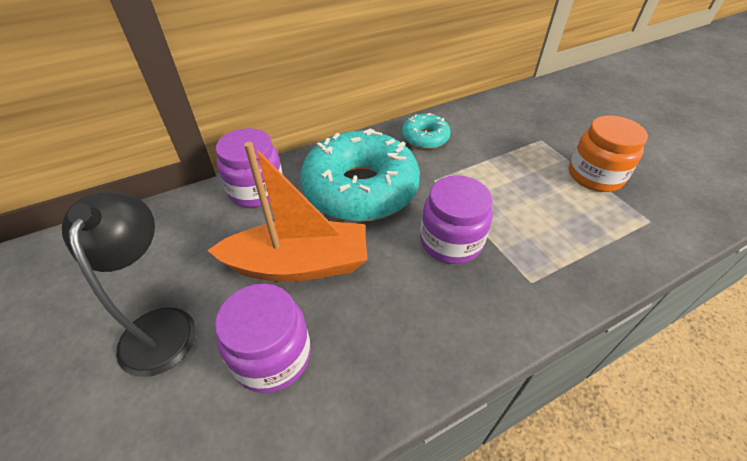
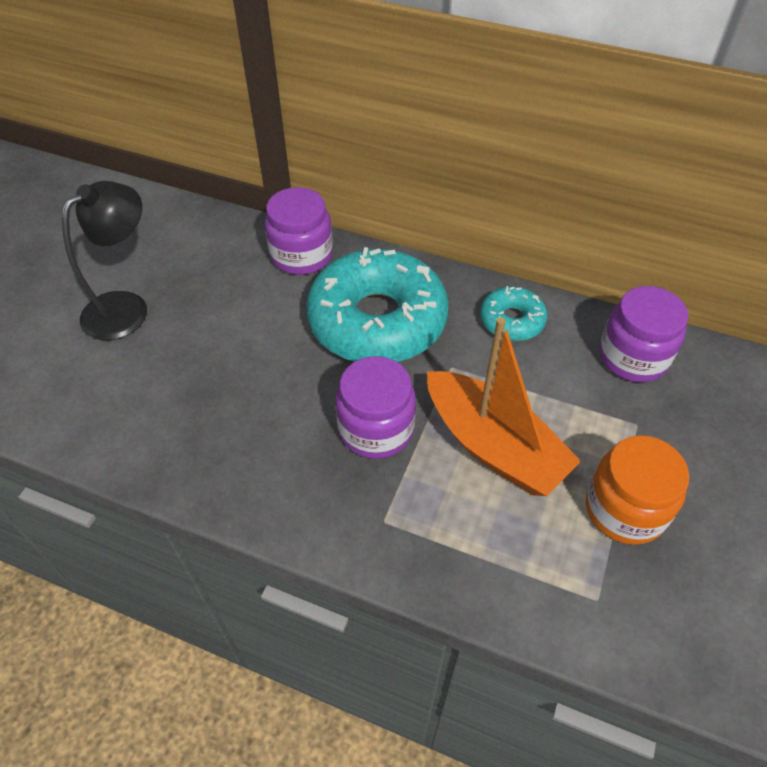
camera: 50 degrees right, 5 degrees up
orange boat [207,142,367,282] -> orange boat moved to [427,317,581,496]
purple jar [215,283,311,393] -> purple jar moved to [599,286,688,382]

